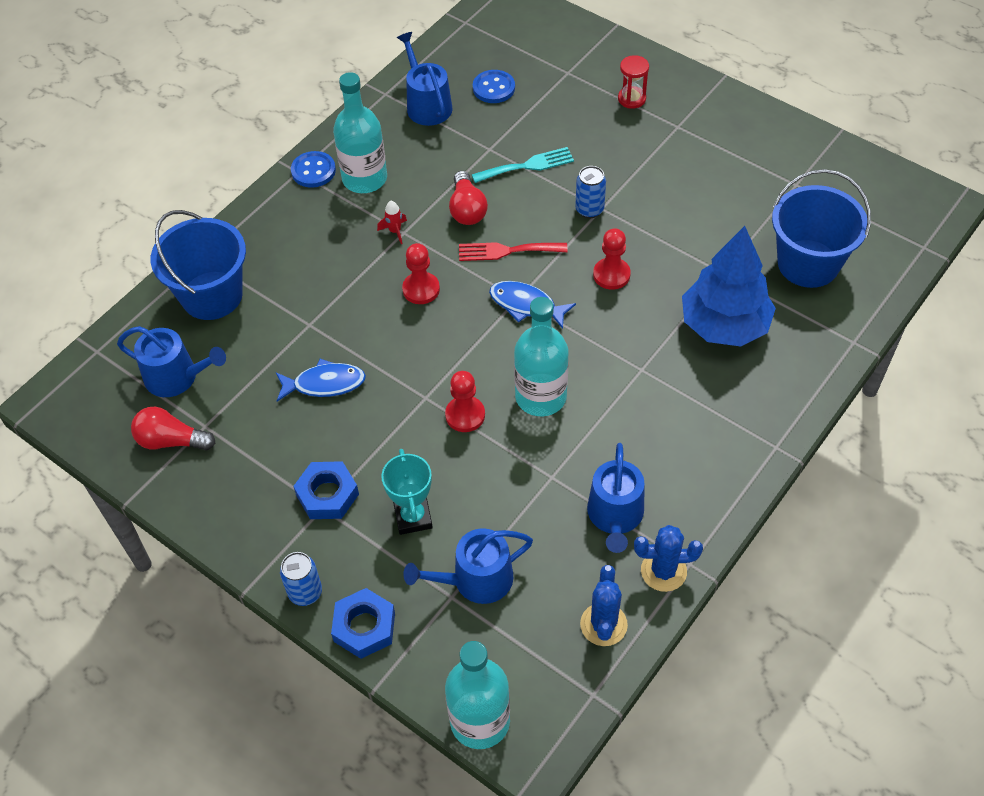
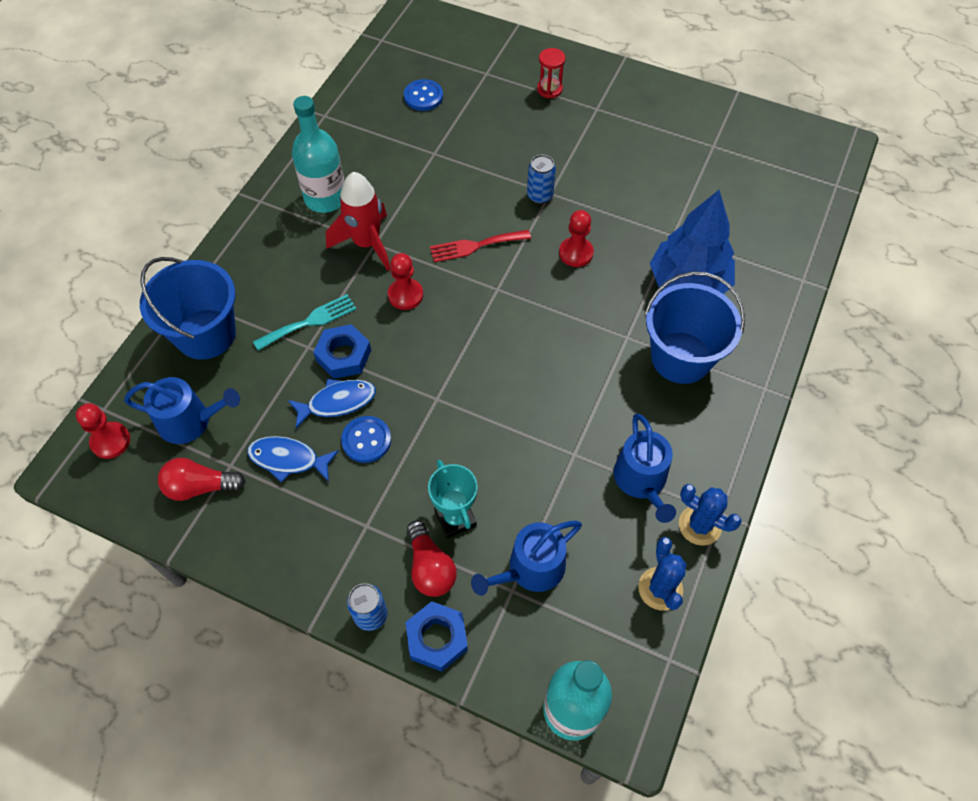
camera: 15 degrees left, 5 degrees up
blue button [291,151,336,188] -> blue button moved to [341,416,391,463]
blue nut [293,461,359,519] -> blue nut moved to [313,324,371,379]
red rocket [377,201,407,244] -> red rocket [326,172,391,271], size x2.39
blue watering can [397,32,453,126] -> none
red pawn [445,371,485,432] -> red pawn moved to [76,403,130,459]
red light bulb [449,171,488,225] -> red light bulb moved to [407,521,457,597]
turquoise fork [472,147,574,183] -> turquoise fork moved to [253,294,356,351]
blue fish [489,281,576,329] -> blue fish moved to [247,436,339,483]
turquoise bottle [514,297,569,416] -> none
blue cactus [634,525,703,592] -> blue cactus turned 45 degrees clockwise [679,484,742,546]
blue bucket [772,169,871,288] -> blue bucket moved to [645,271,745,384]

